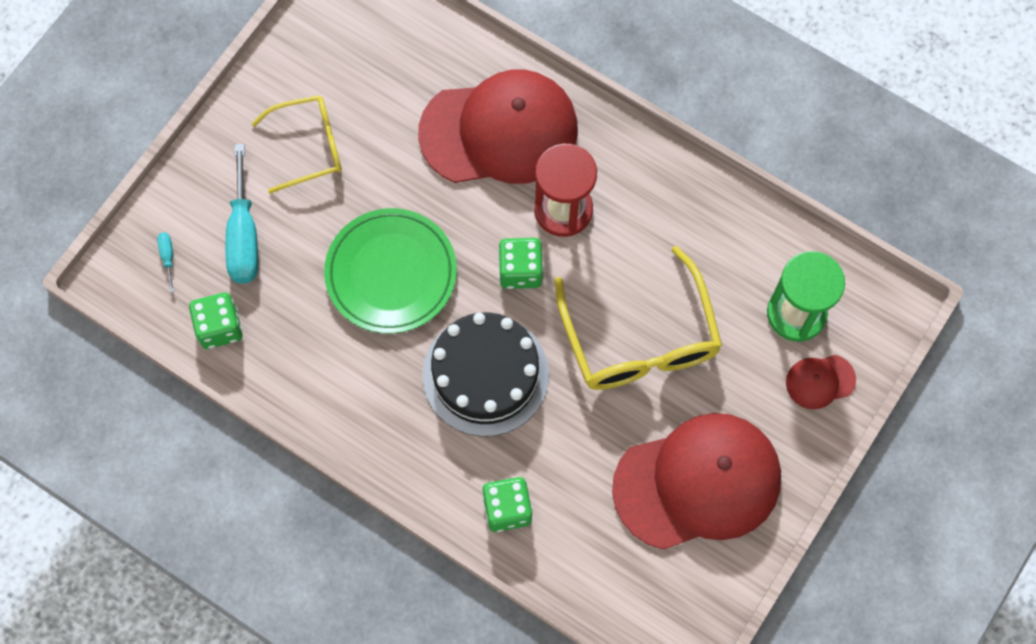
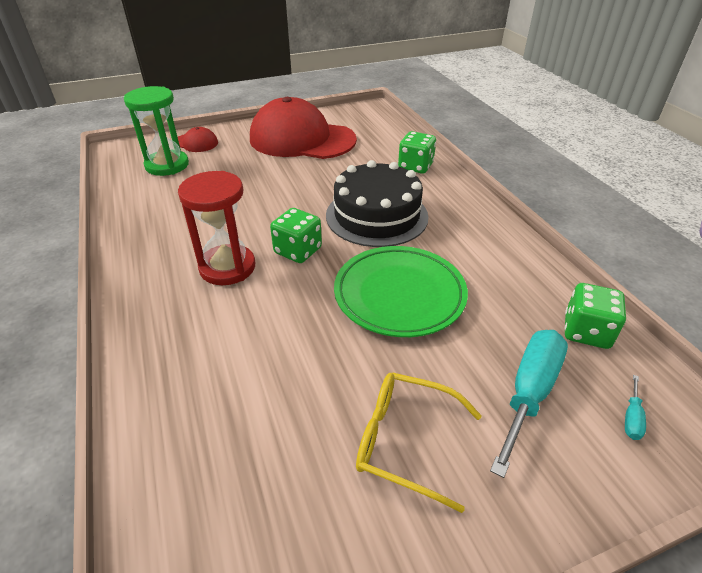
camera: 145 degrees left, 30 degrees down
red cap [418,69,578,184] -> none
yellow glasses [555,246,722,390] -> none

